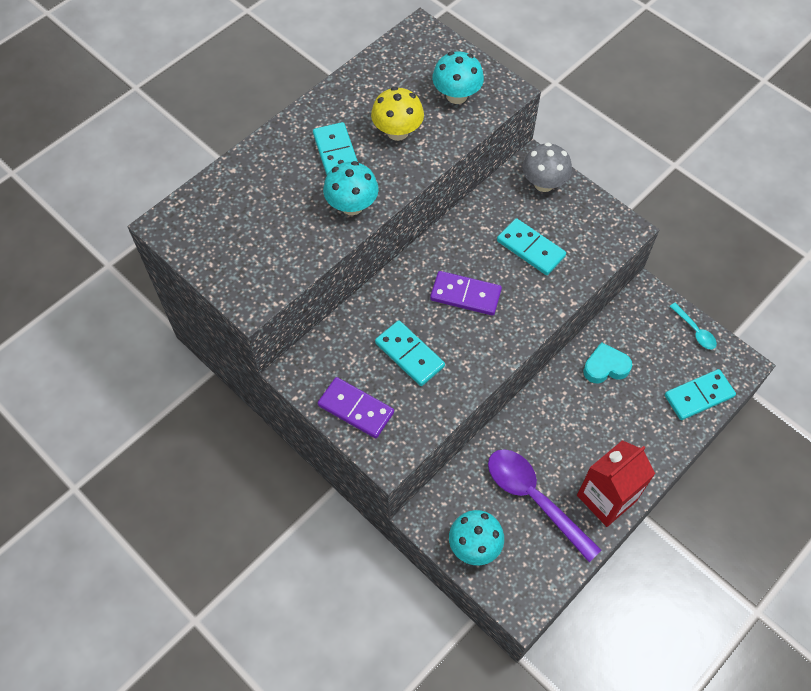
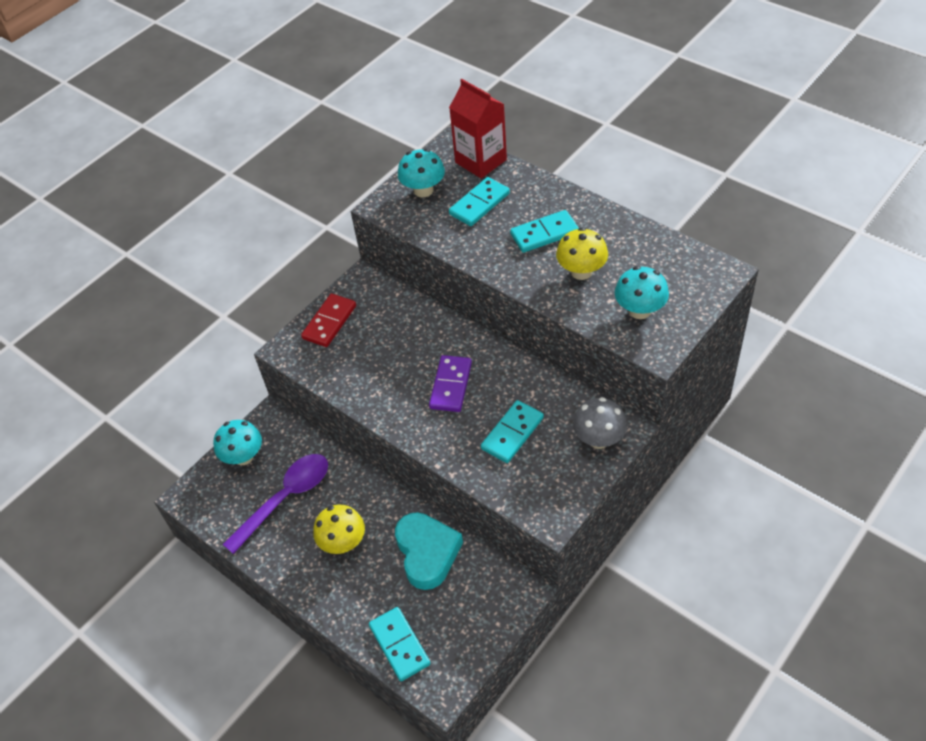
camera: 90 degrees right, 10 degrees down
purple domino [318,377,394,438] -> red domino [301,294,356,347]
turquoise mushroom [323,161,379,215] -> turquoise mushroom moved to [398,149,445,197]
turquoise domino [375,320,445,386] -> turquoise domino moved to [449,177,510,226]
red carton [577,440,655,527] -> red carton moved to [449,79,507,179]
turquoise heart [583,342,632,383] -> turquoise heart [395,512,463,590], size x1.57
turquoise spoon [670,303,717,349] -> none
none -> yellow mushroom [313,505,365,554]

